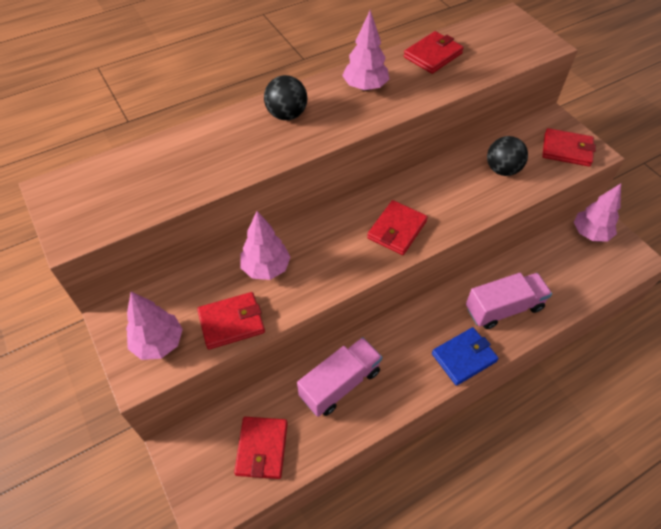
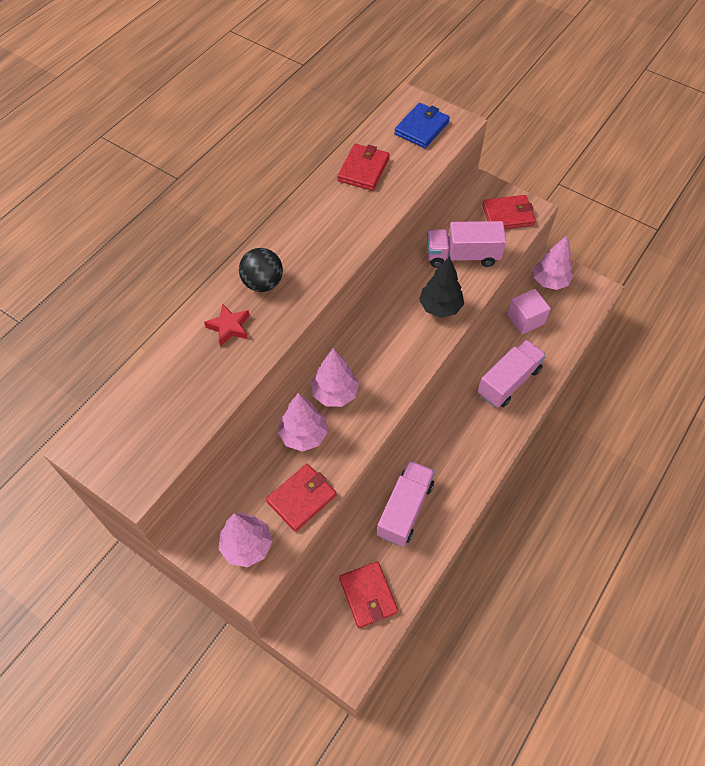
camera: 25 degrees left, 5 degrees up
pink tree [342,10,389,91] -> pink tree moved to [311,348,359,407]
red wallet [367,200,428,255] -> none
blue wallet [432,327,499,386] -> blue wallet moved to [394,103,450,148]
black ball [487,136,528,176] -> pink truck [427,221,506,268]
none -> red star [204,304,250,347]
none -> black tree [419,256,464,318]
none -> pink cube [507,289,551,334]

